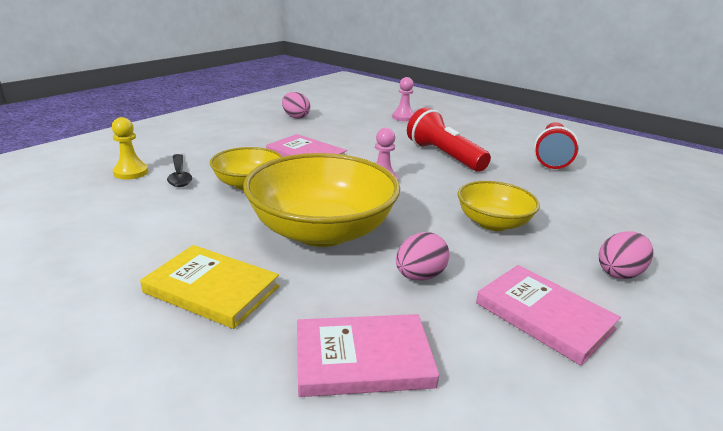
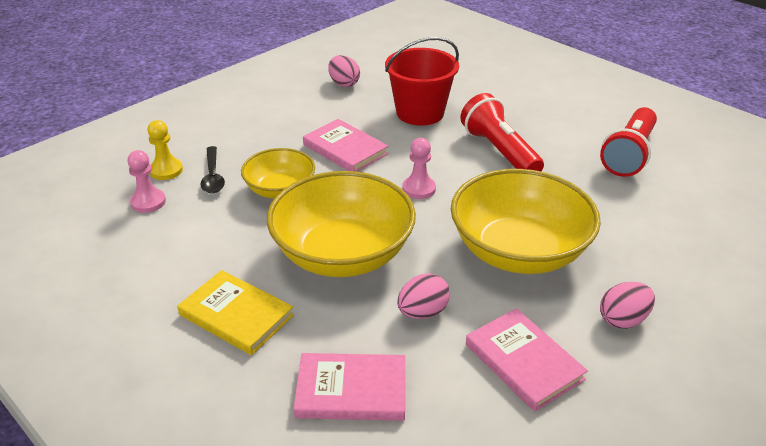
camera: 10 degrees right, 10 degrees up
pink pawn [392,77,414,121] -> pink pawn moved to [127,150,166,213]
yellow bowl [458,181,540,231] -> yellow bowl [451,169,601,274], size x1.77
none -> red bucket [385,37,459,126]

